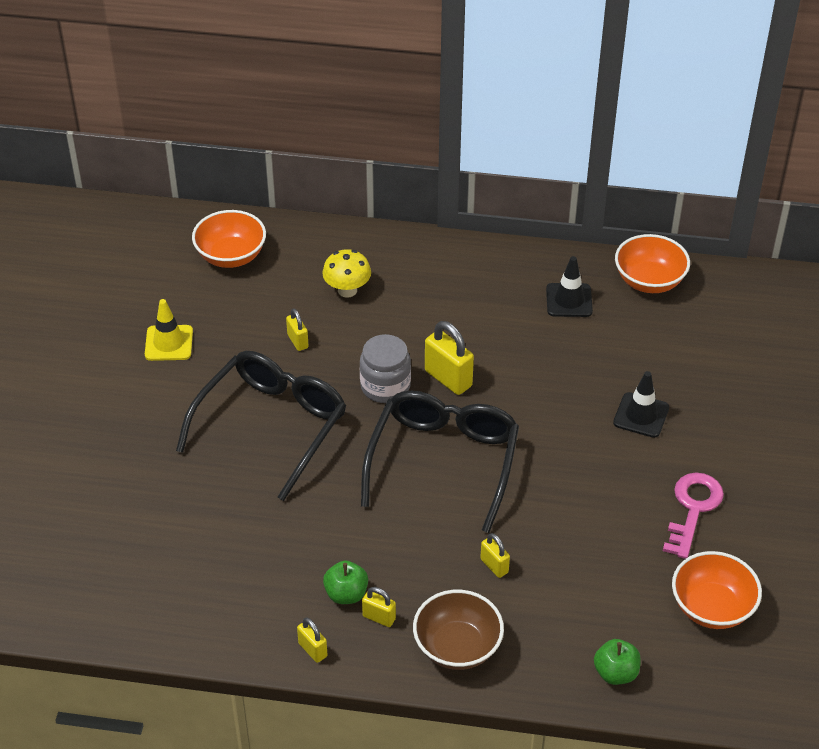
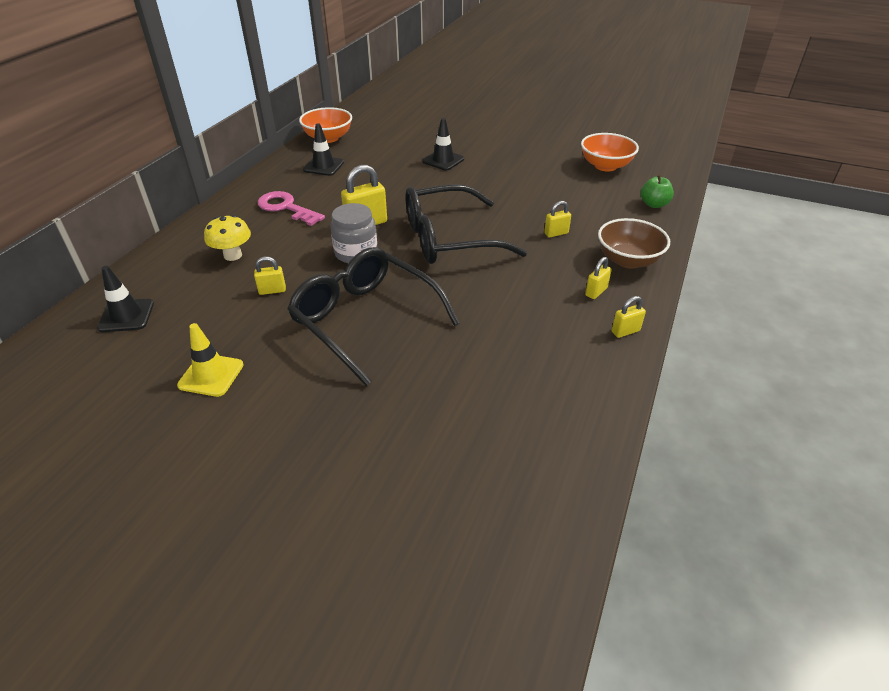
camera: 75 degrees left, 5 degrees down
orange bowl [192,210,266,268] -> black traffic cone [97,266,154,332]
green apple [323,561,368,604] -> none
black glasses [361,391,519,533] -> black glasses turned 45 degrees counterclockwise [406,184,527,264]
pink key [663,472,724,559] -> pink key moved to [258,191,325,226]

